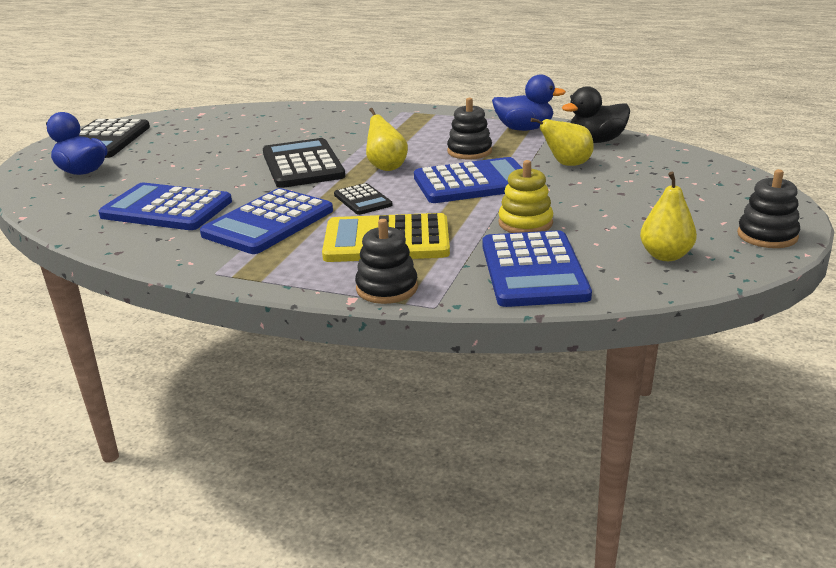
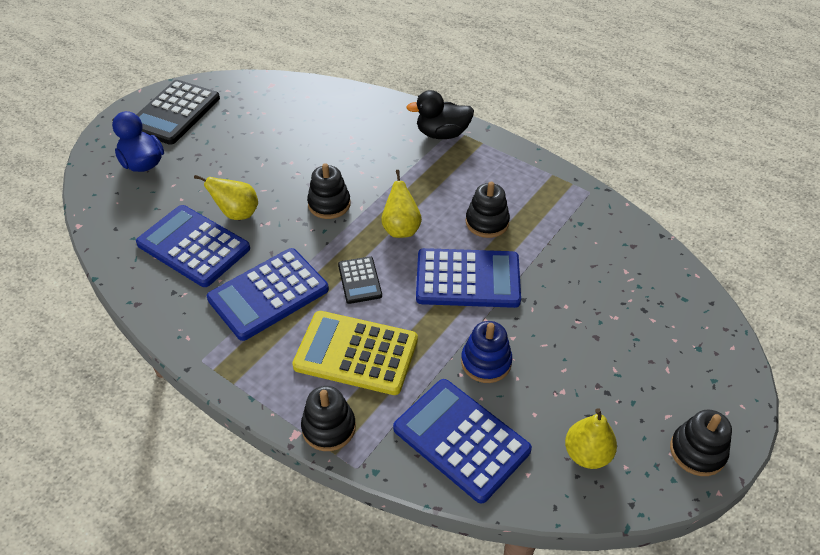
camera: 15 degrees right, 20 degrees up
black calculator [263,138,345,188] -> black stacking toy [307,163,351,219]
blue calculator [482,230,592,307] -> blue calculator turned 120 degrees clockwise [393,379,532,504]
blue duck [492,74,566,131] -> none
yellow stacking toy [498,160,553,233] -> blue stacking toy [461,321,513,383]
yellow pear [531,118,594,166] -> yellow pear moved to [194,175,258,220]
black duck [562,86,630,143] -> black duck moved to [406,90,474,139]

